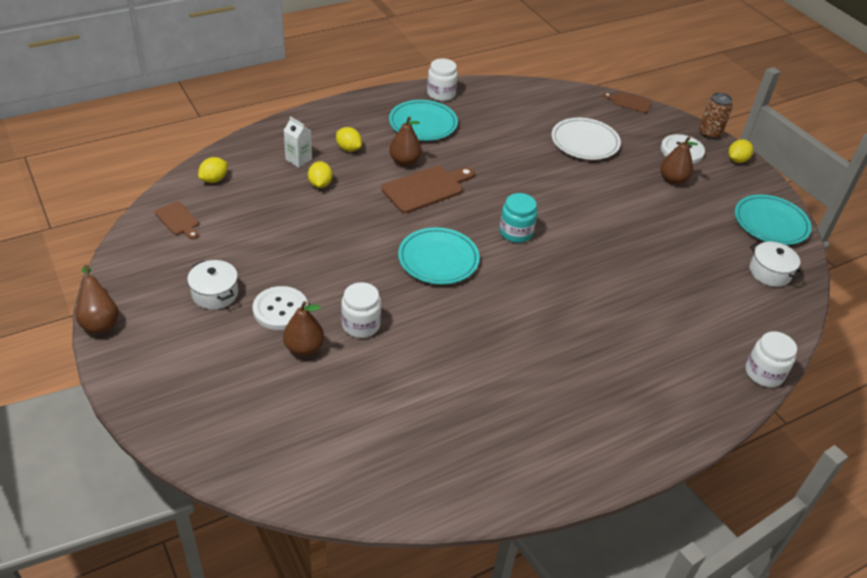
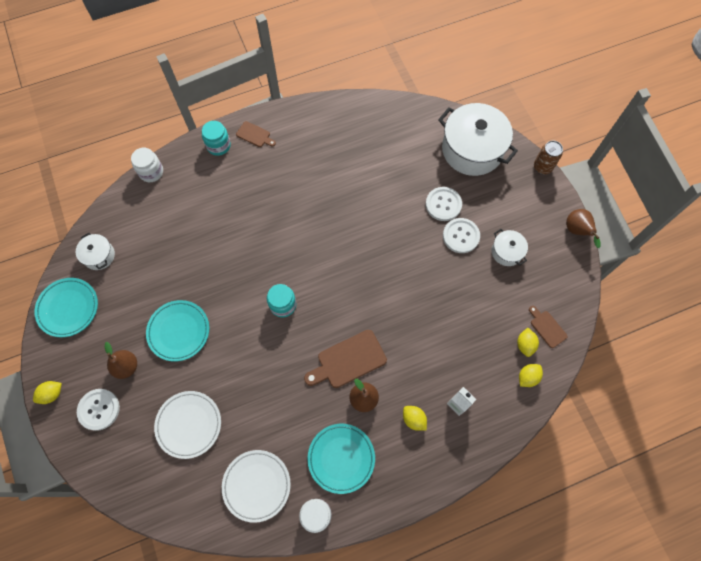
camera: 170 degrees left, 25 degrees up
brown pear [283,301,324,356] -> white button [426,187,462,221]
yellow lemon [308,161,333,188] -> yellow lemon moved to [517,328,539,357]
white jar [341,282,381,338] -> none
turquoise plate [398,227,480,284] -> turquoise plate moved to [146,300,209,362]
brown cutting board [603,92,652,113] -> brown cutting board moved to [236,121,276,147]
brown can [699,92,733,140] -> brown can moved to [534,140,563,174]
none -> turquoise jar [202,121,231,156]
none -> white plate [222,450,291,523]
none -> white pot [438,103,518,176]

